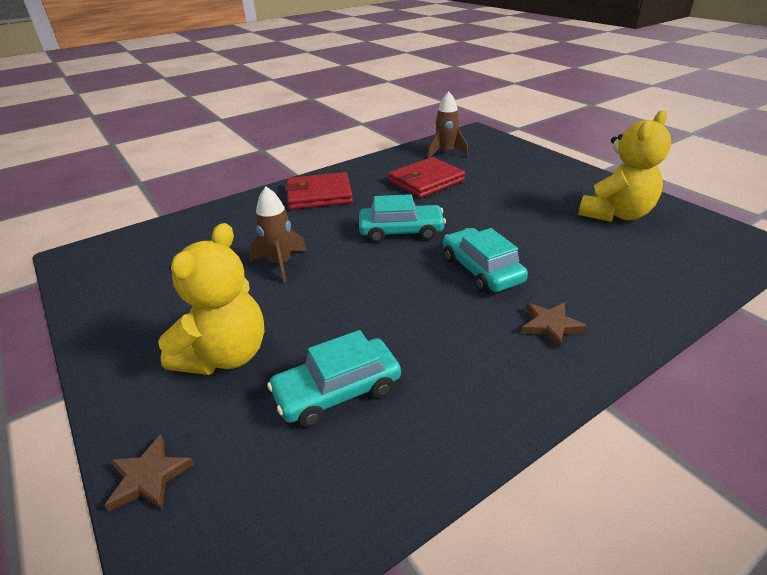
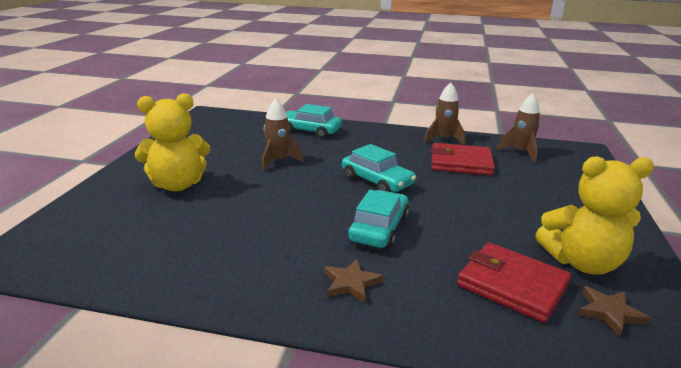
camera: 45 degrees right, 10 degrees down
brown star [104,434,194,512] -> brown star moved to [578,286,651,337]
turquoise car [267,330,401,427] -> turquoise car moved to [286,104,342,138]
red wallet [285,172,353,210] -> red wallet moved to [457,243,571,323]
none -> brown rocket [424,82,465,145]

